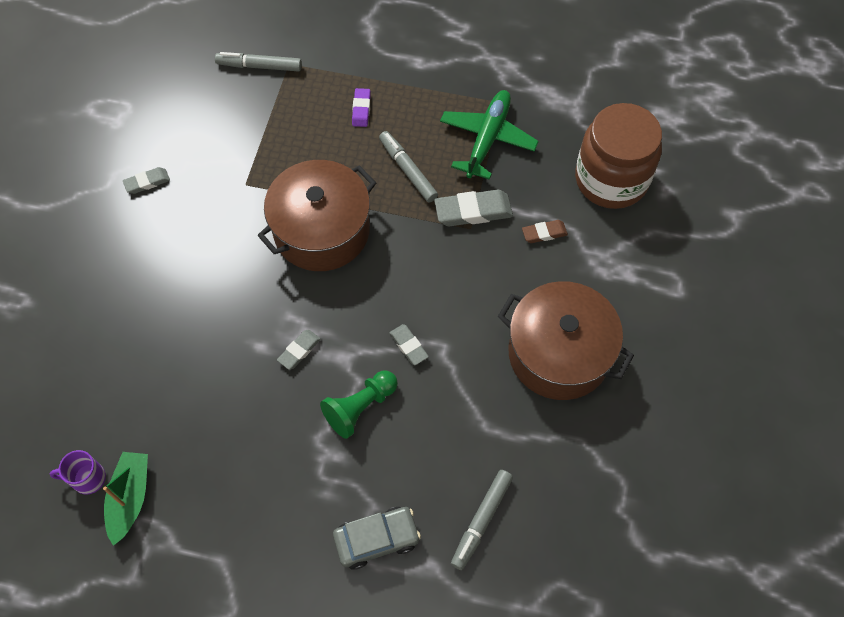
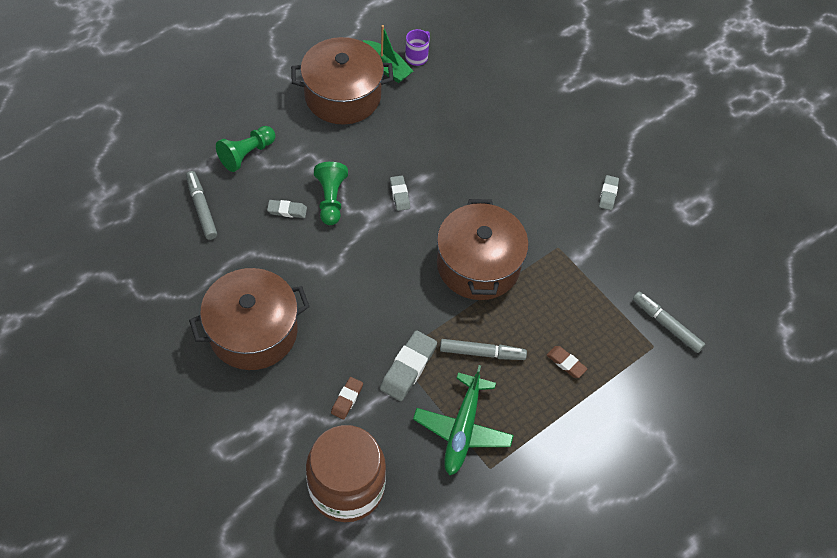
camera: 125 degrees right, 5 degrees down
grey marker [215,52,302,72] -> grey marker turned 90 degrees counterclockwise [633,292,705,353]
grey car [333,507,421,570] -> green pawn [216,126,276,172]
purple eraser [352,88,371,127] -> brown eraser [547,346,588,378]
grey eraser [390,324,429,365] -> grey eraser moved to [267,200,307,218]
green plane [440,90,539,180] -> green plane turned 45 degrees clockwise [413,365,514,475]
none -> brown pot [291,37,394,125]

